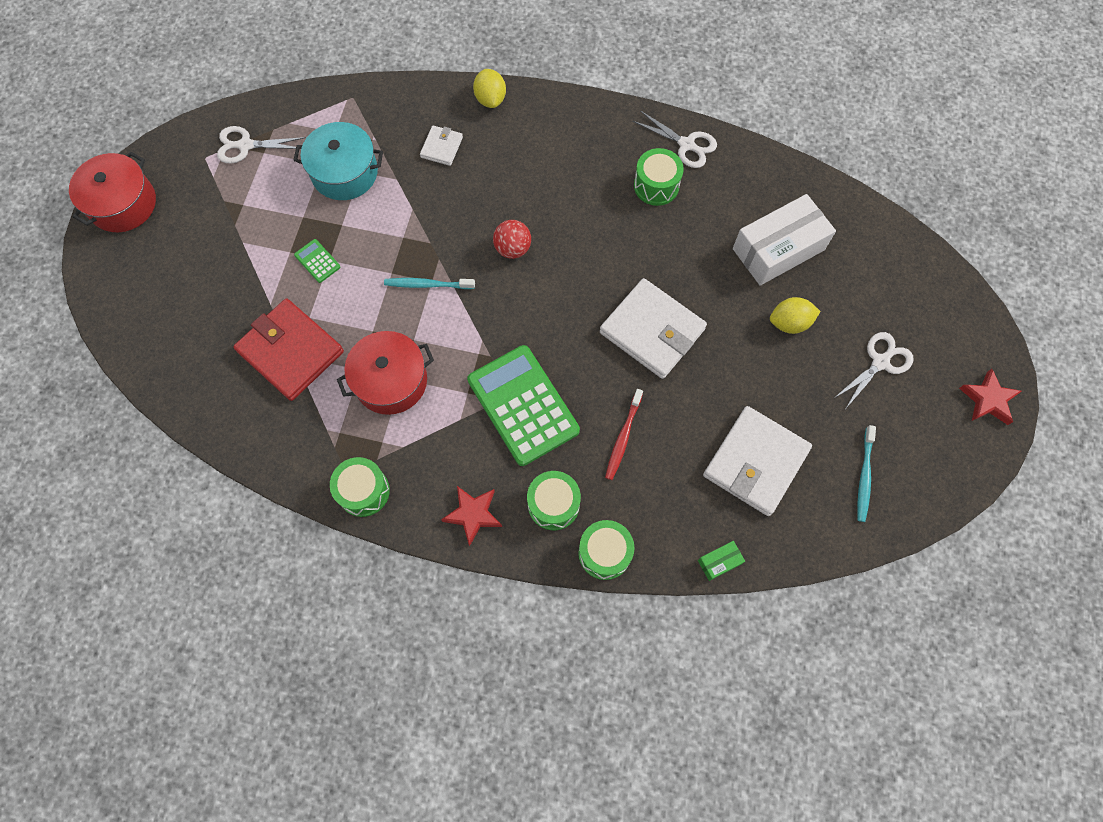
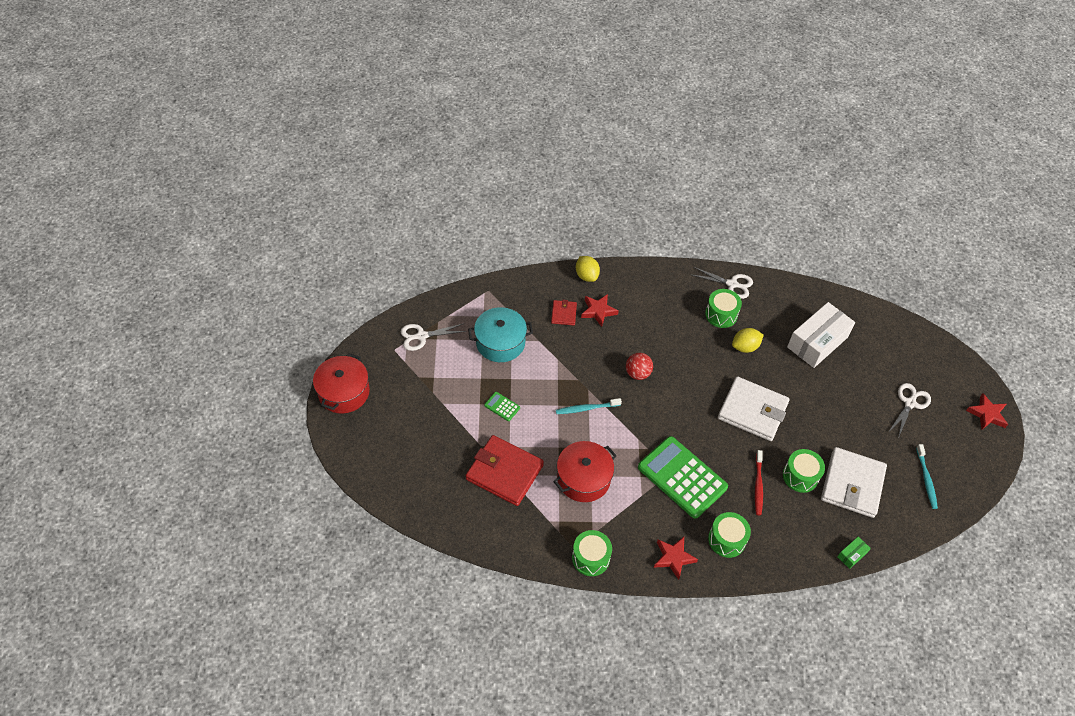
camera: 15 degrees left, 15 degrees down
white wallet [420,126,463,166] -> red wallet [551,300,577,325]
green drum [578,520,634,580] -> green drum moved to [783,449,825,493]
yellow lemon [770,297,821,334] -> yellow lemon moved to [732,328,764,353]
none -> red star [581,294,619,327]

